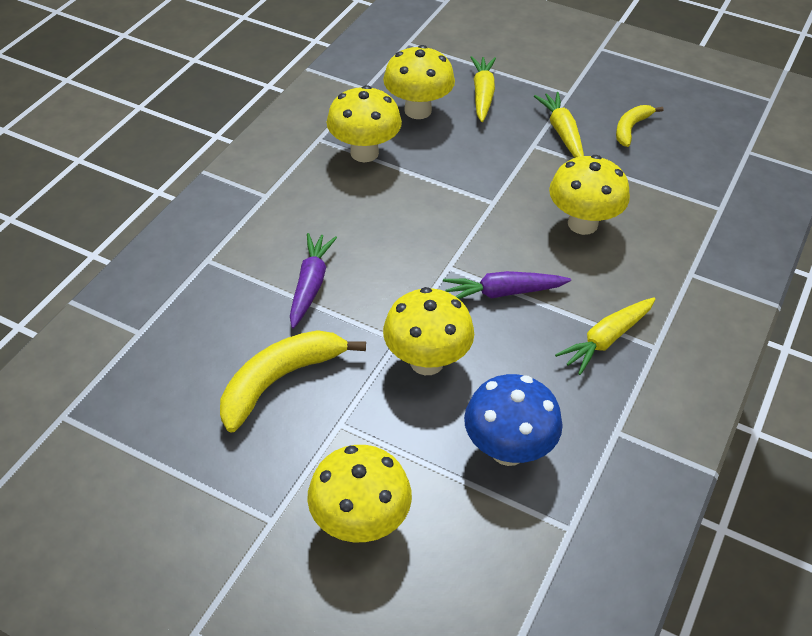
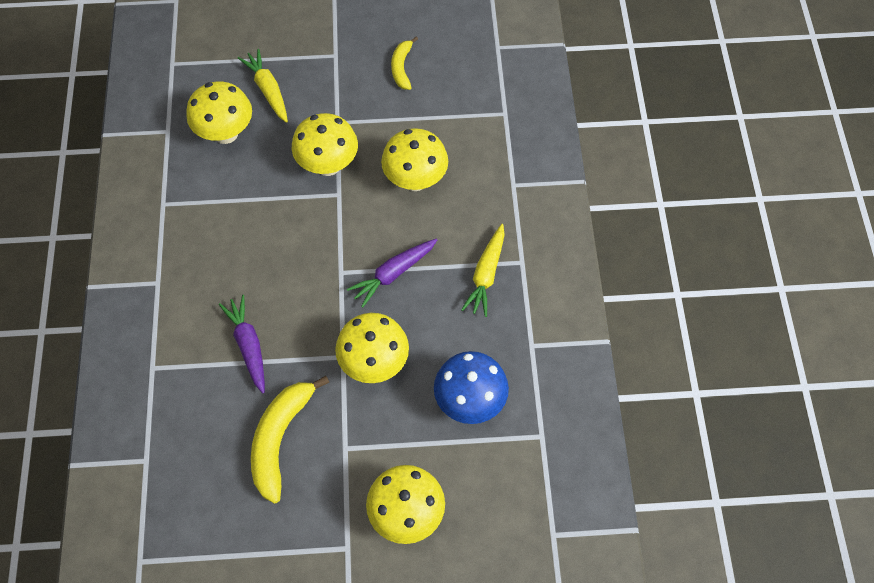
camera: 30 degrees left, 15 degrees up
yellow mushroom [327,85,402,162] -> yellow mushroom moved to [292,113,358,176]
yellow carrot [534,92,584,158] -> none

